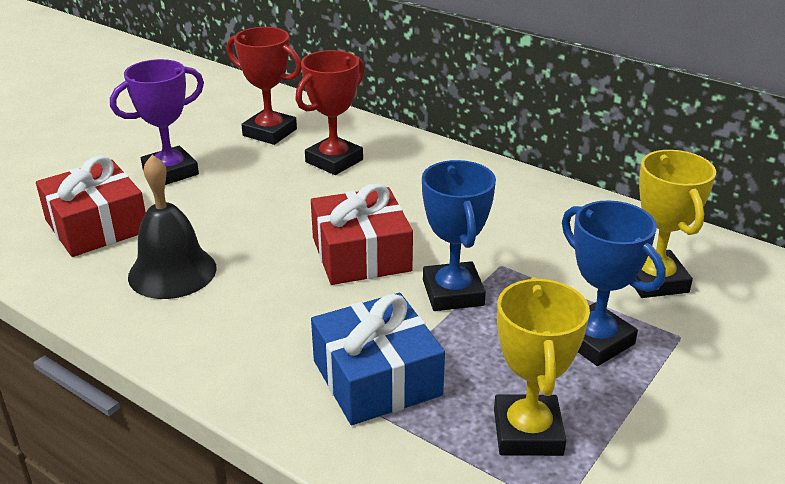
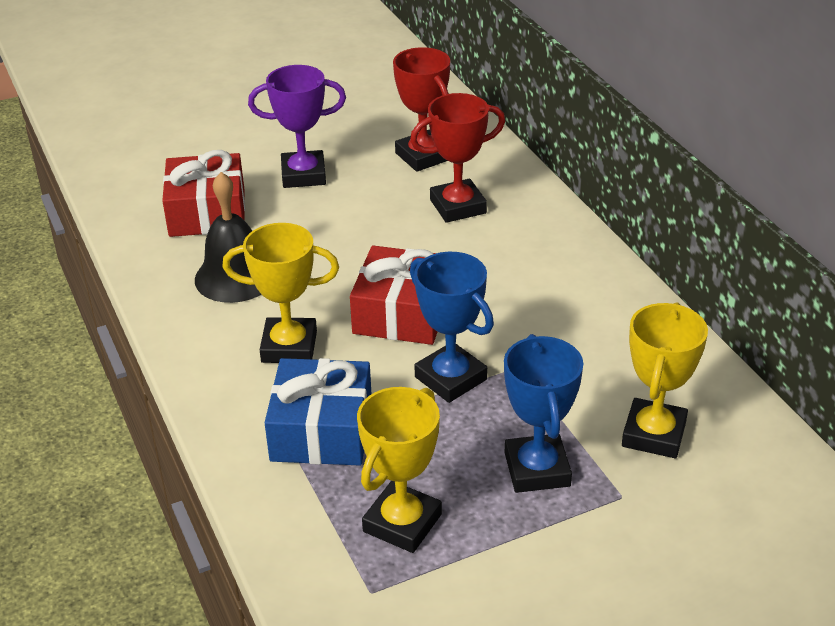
camera: 30 degrees right, 5 degrees up
blue trophy [422,160,496,311] -> blue trophy turned 60 degrees counterclockwise [410,252,494,403]
none -> yellow trophy [222,223,339,363]

